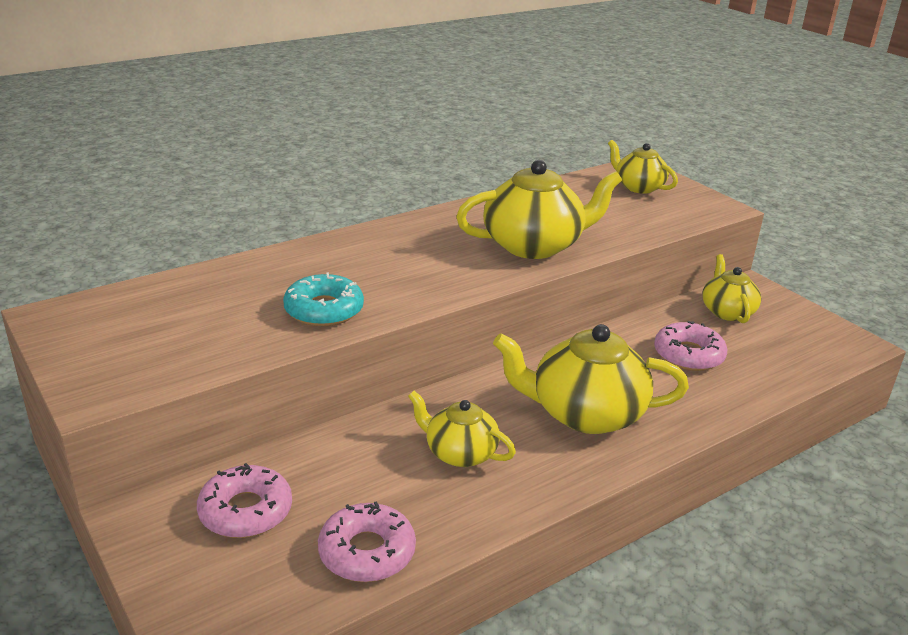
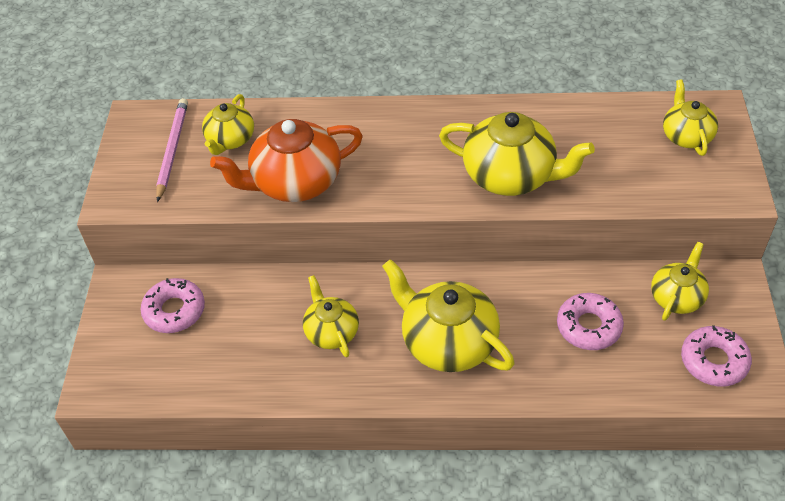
camera: 40 degrees right, 20 degrees up
turquoise donut [283,272,364,326] -> orange teapot [210,119,363,202]
pink donut [318,501,416,582] -> pink donut moved to [681,325,752,387]
none -> pink pencil [156,98,188,202]
none -> yellow teapot [202,94,254,155]

